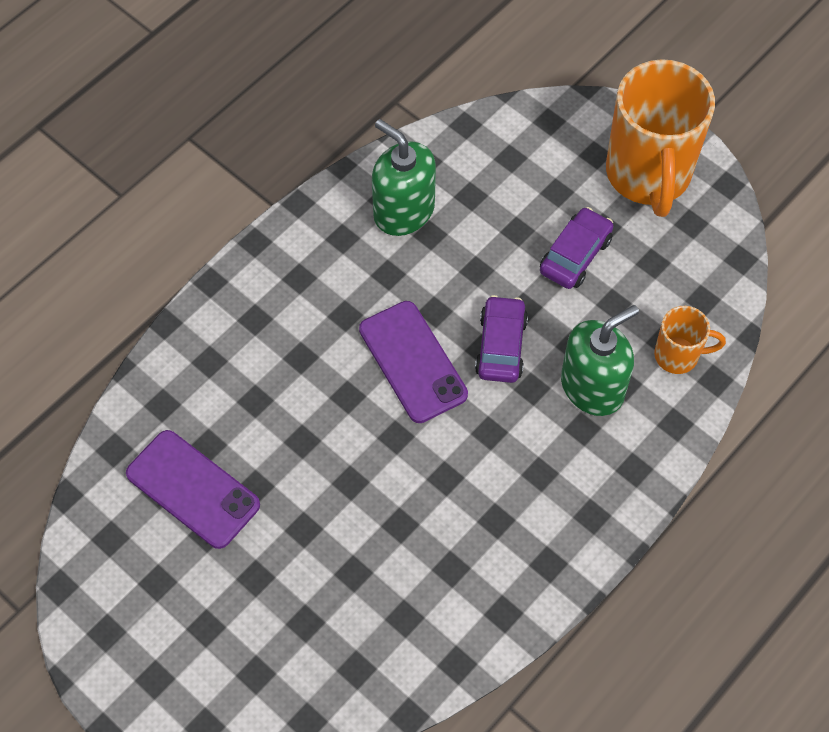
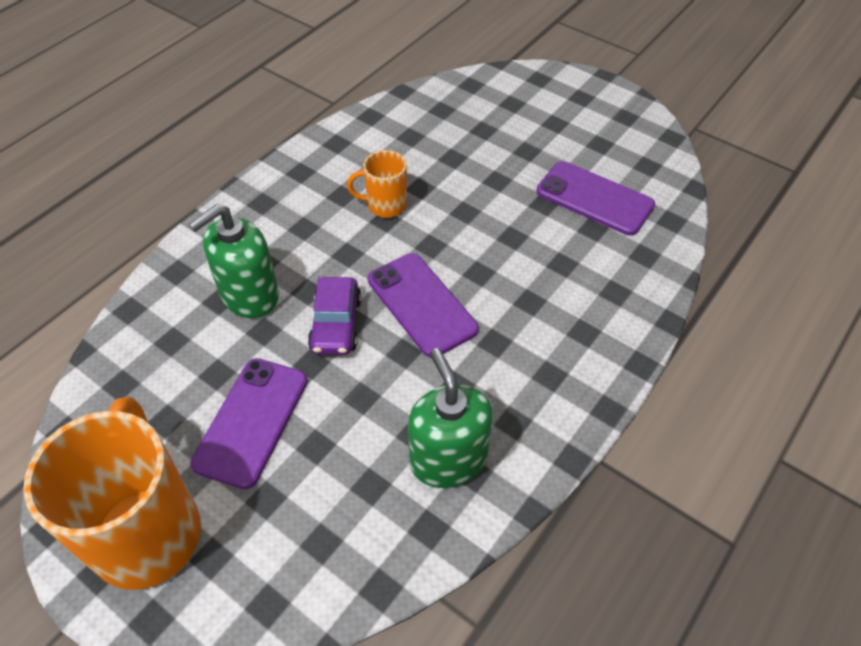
camera: 175 degrees right, 10 degrees down
green soap dispenser [372,119,436,236] -> green soap dispenser turned 150 degrees counterclockwise [408,348,493,488]
purple car [540,207,613,289] -> purple phone [190,358,307,489]
orange mug [654,306,726,374] -> orange mug moved to [347,150,407,218]

